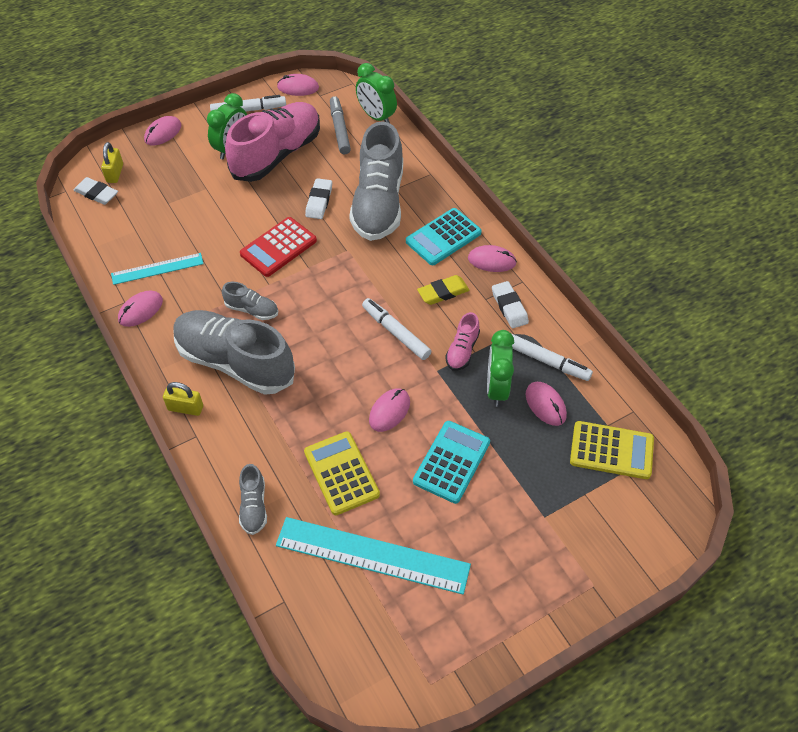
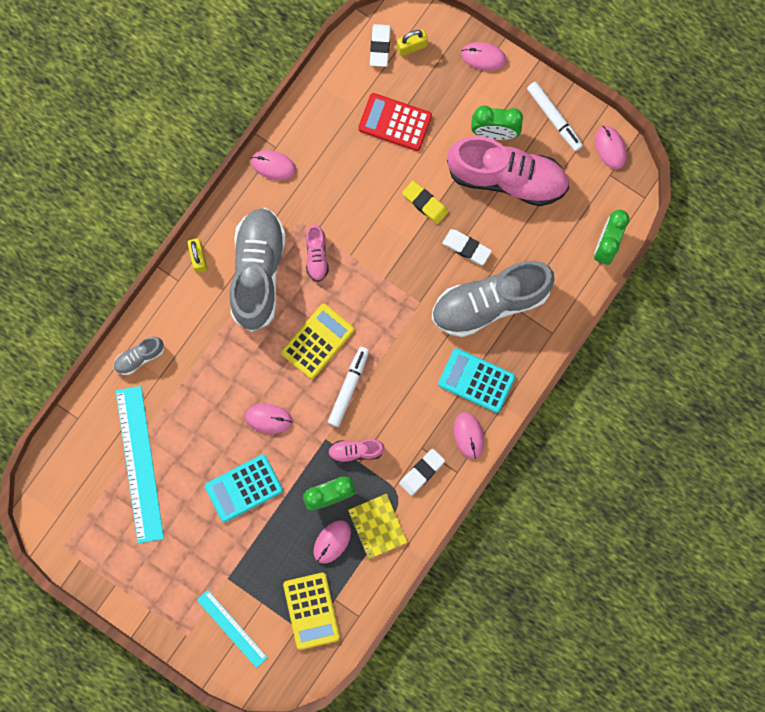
camera: 65 degrees right, 25 degrees up
turquoise ruler [111,253,204,285] -> turquoise ruler moved to [197,590,268,668]
grey shoe [222,282,278,320] -> pink shoe [306,225,329,282]
red calculator [240,217,317,277] -> red calculator moved to [358,93,432,151]
yellow calculator [304,431,380,515] -> yellow calculator moved to [281,304,354,379]
white eraser [305,178,332,219] -> white eraser turned 45 degrees clockwise [442,229,492,265]
grey marker [330,96,351,154] -> none
turquoise calculator [413,421,490,504] -> turquoise calculator turned 150 degrees clockwise [205,454,283,522]
yellow eraser [417,275,469,305] -> yellow eraser moved to [402,181,448,224]
white marker [511,333,593,381] -> yellow notebook [348,494,407,559]

